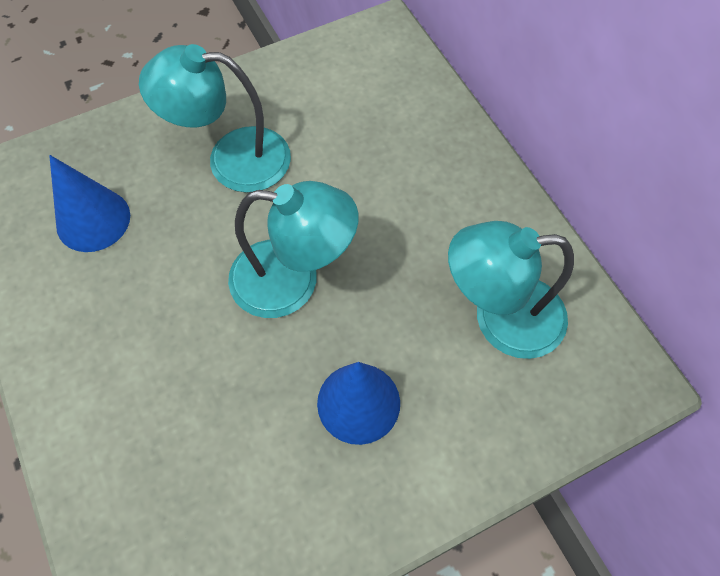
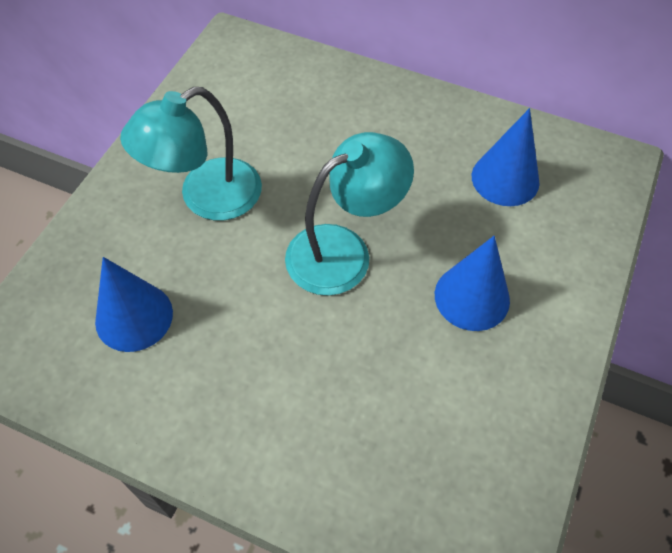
camera: 40 degrees left, 5 degrees down
turquoise lamp [448,221,574,359] -> blue cone [472,108,540,206]

